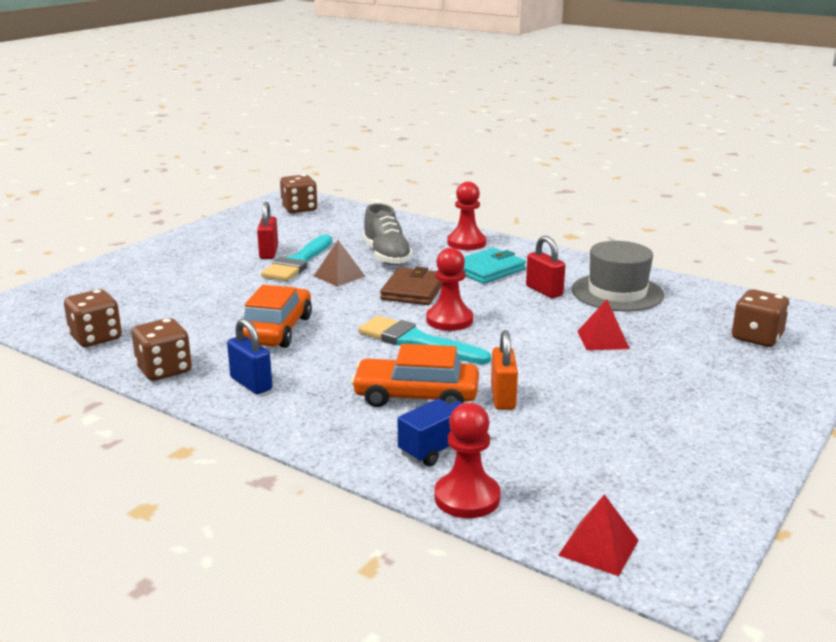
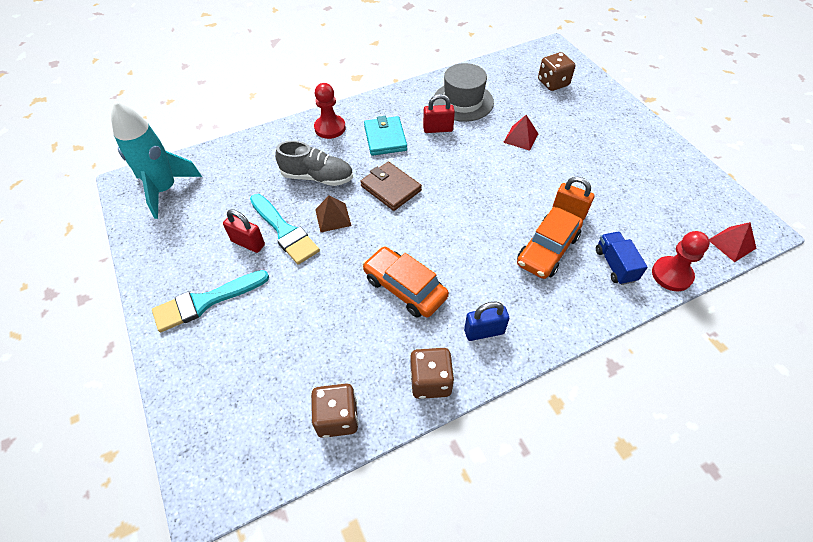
camera: 60 degrees left, 30 degrees up
brown dice [280,174,318,213] -> turquoise rocket [111,101,202,219]
turquoise brush [358,316,491,364] -> turquoise brush moved to [152,270,269,332]
red pawn [426,248,473,331] -> none

